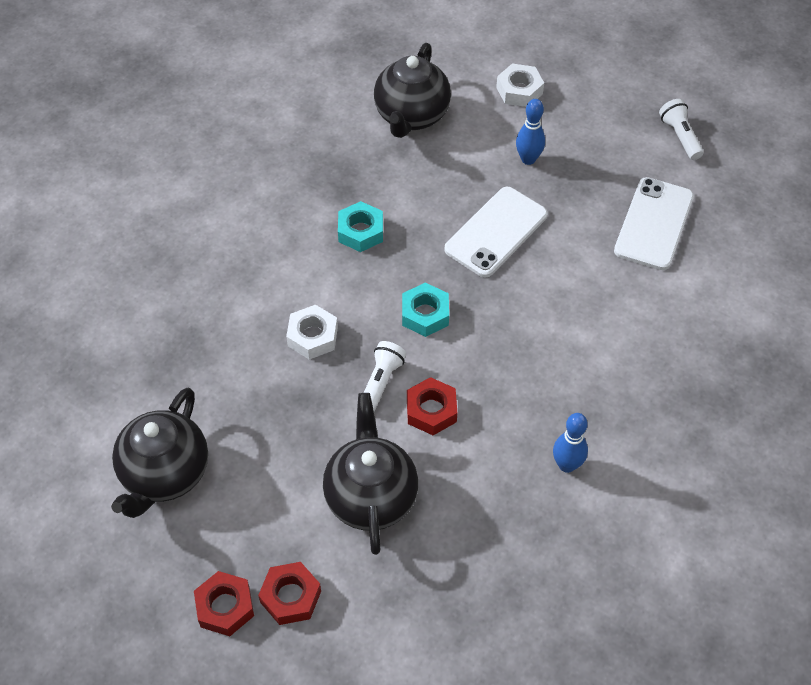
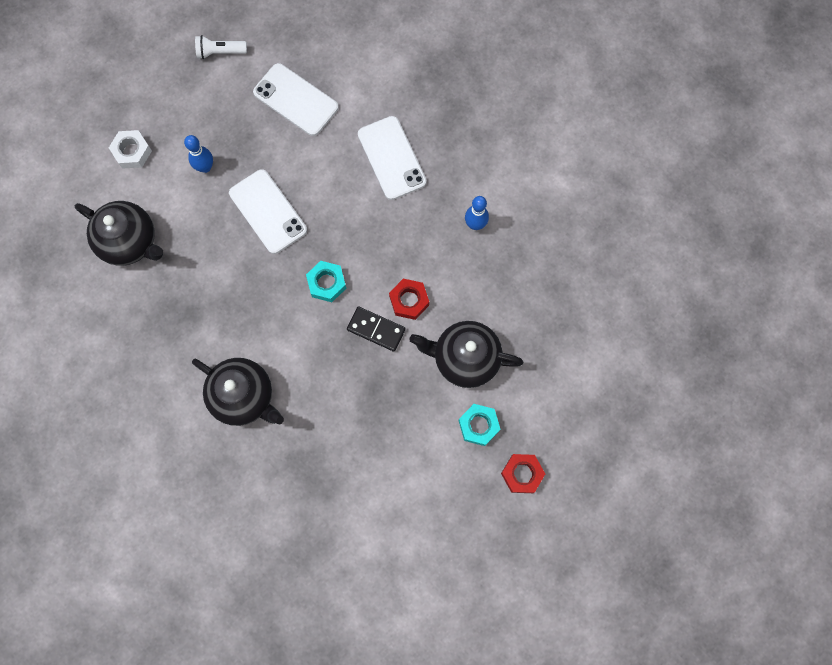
camera: 75 degrees left, 20 degrees up
black teapot [111,388,208,518] -> black teapot moved to [192,358,284,426]
red nut [258,562,321,625] -> none
white nut [286,305,338,360] -> none
turquoise nut [338,201,383,252] -> turquoise nut moved to [458,404,501,446]
white flashlight [364,341,406,412] -> black domino [347,307,405,352]
none -> white phone [358,116,426,200]

